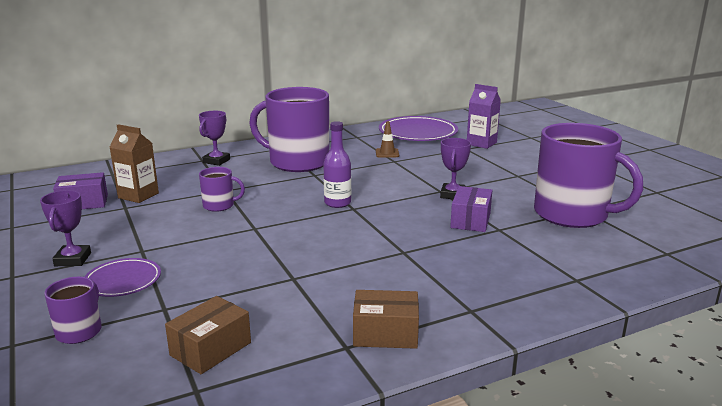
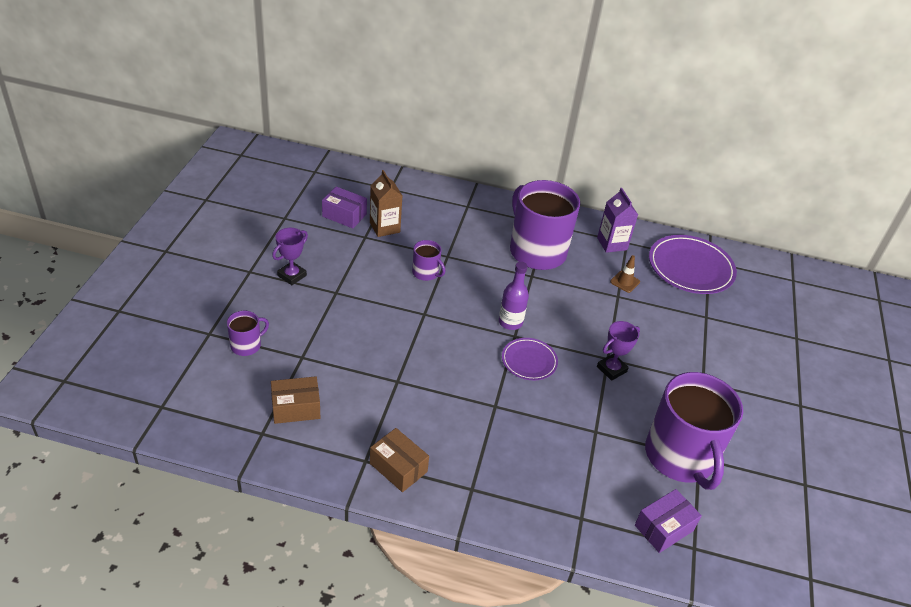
camera: 35 degrees right, 20 degrees up
purple plate [84,258,161,297] -> purple plate moved to [502,338,558,380]
purple trophy [199,111,230,166] -> none
purple box [450,186,492,232] -> purple box moved to [635,489,702,553]
purple carton [467,84,501,149] -> purple carton moved to [597,188,638,253]

